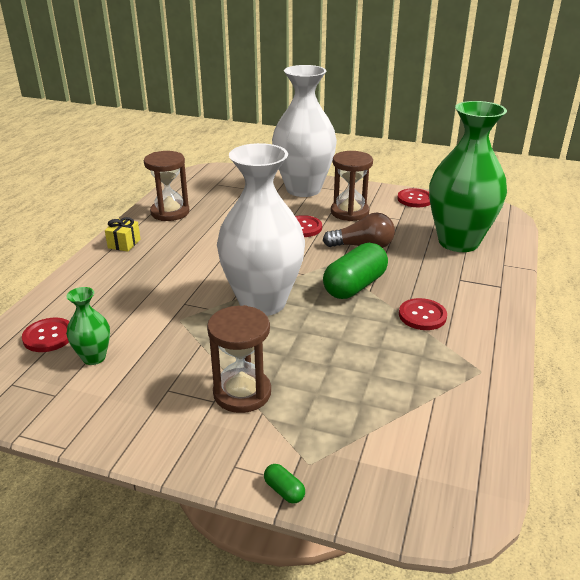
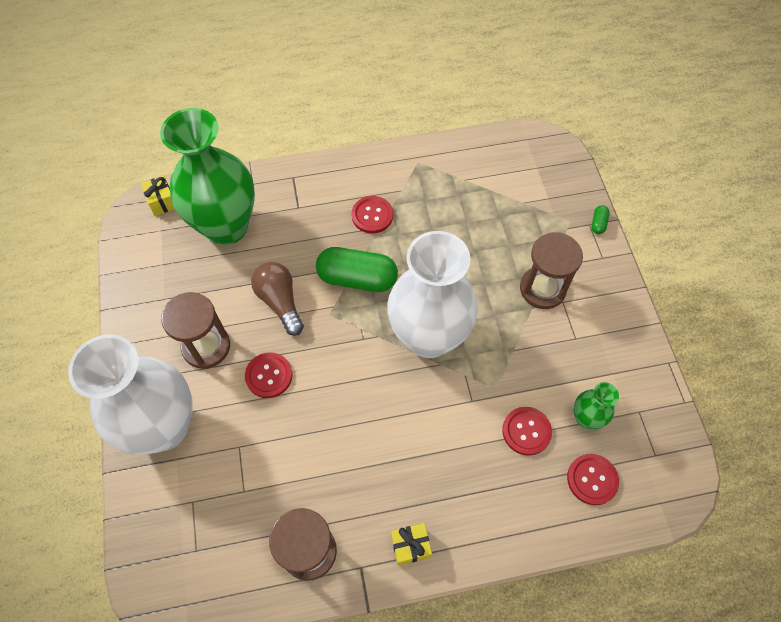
camera: 120 degrees left, 30 degrees up
red button [397,188,430,207] -> red button moved to [502,407,552,456]
none -> yellow gift [141,176,175,216]

